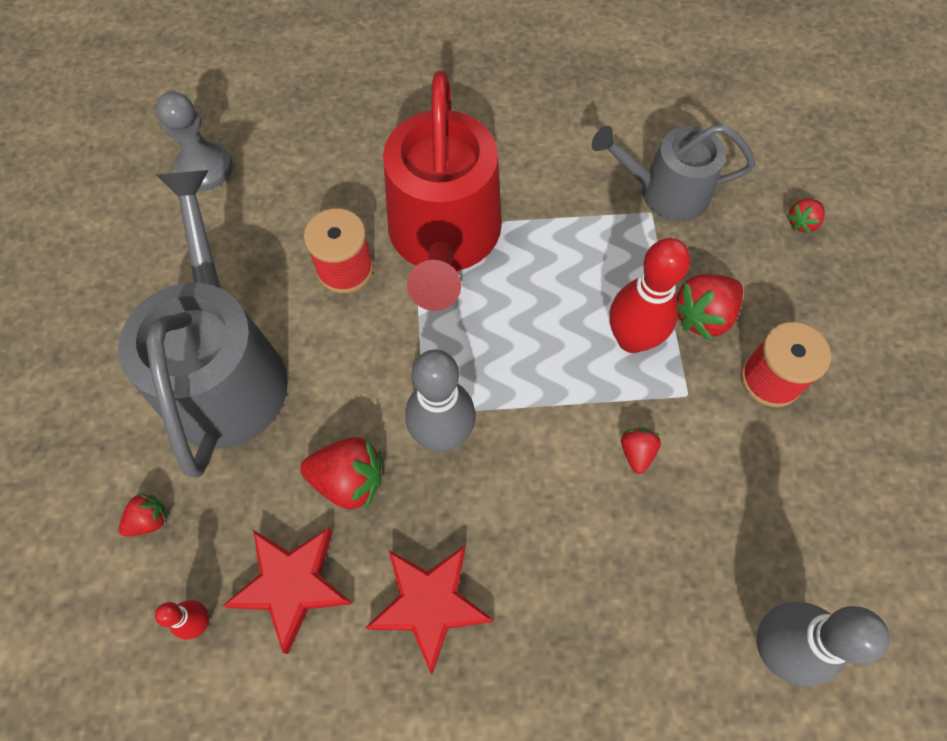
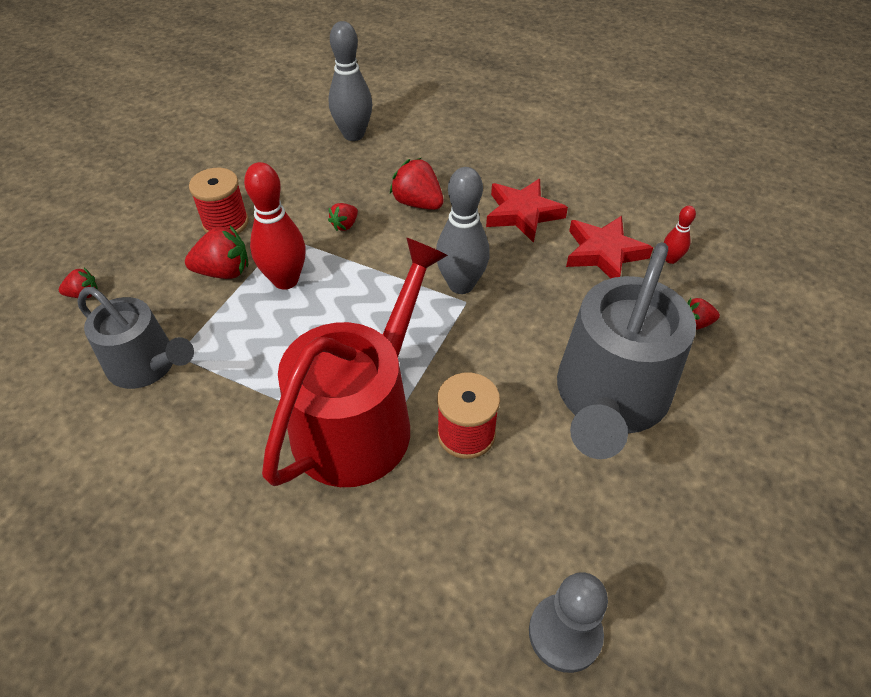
camera: 150 degrees left, 15 degrees down
red strawberry [300,437,382,510] -> red strawberry moved to [390,158,444,210]

